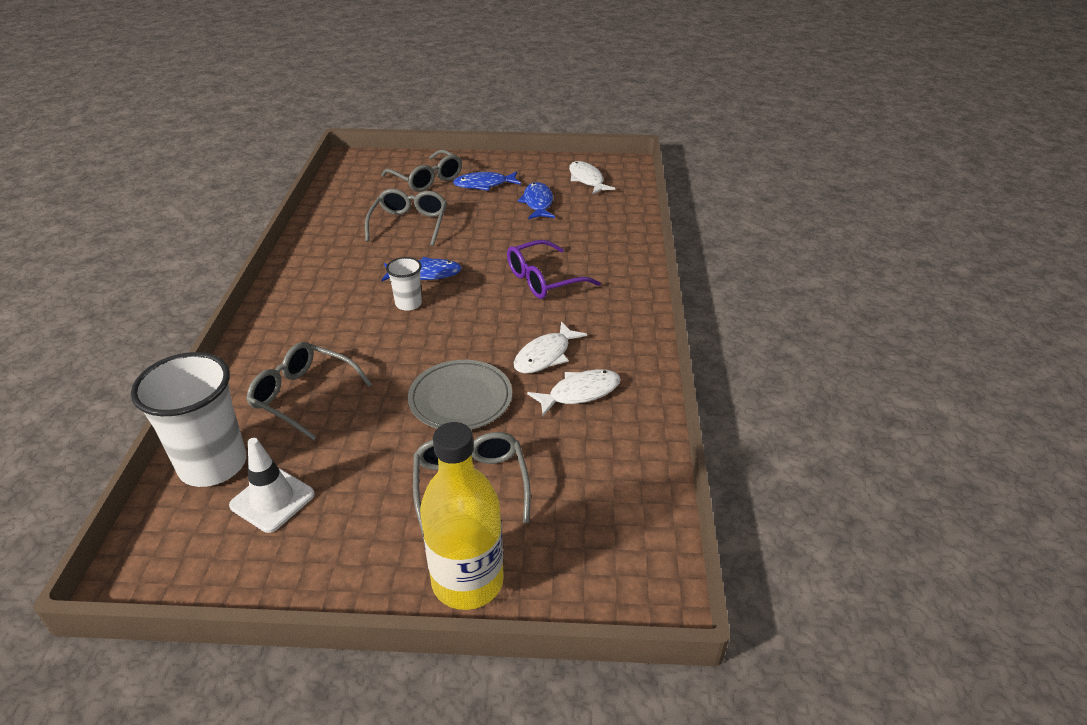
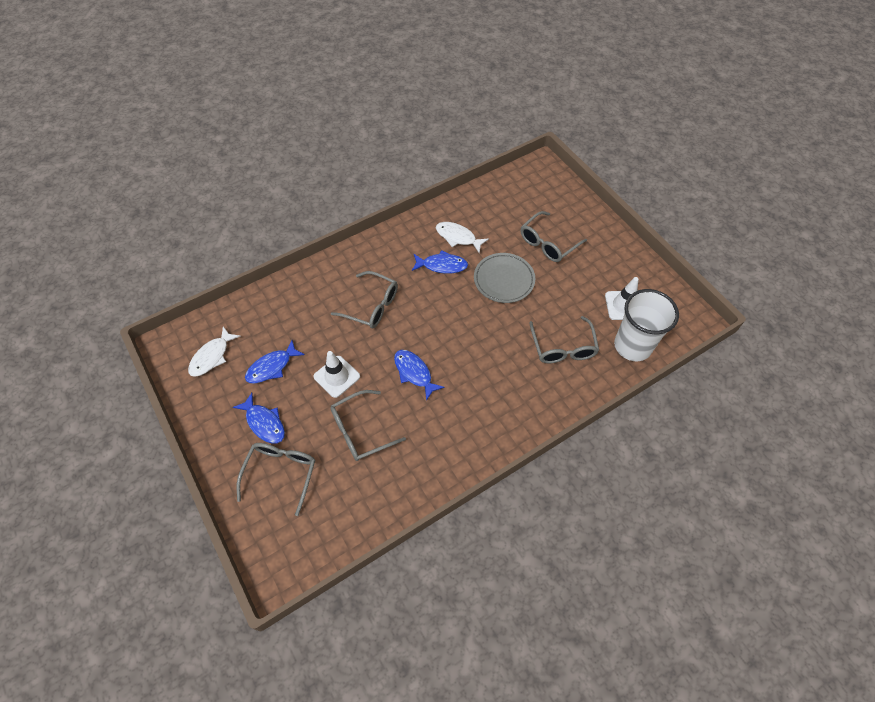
camera: 125 degrees left, 20 degrees up
white cup [386,257,422,311] -> none
yellow bottle [420,422,504,610] -> none
purple glasses [507,240,601,299] -> grey glasses [331,271,398,328]
white fish [514,321,587,374] -> blue fish [412,250,468,274]
none -> white traffic cone [314,351,360,398]

